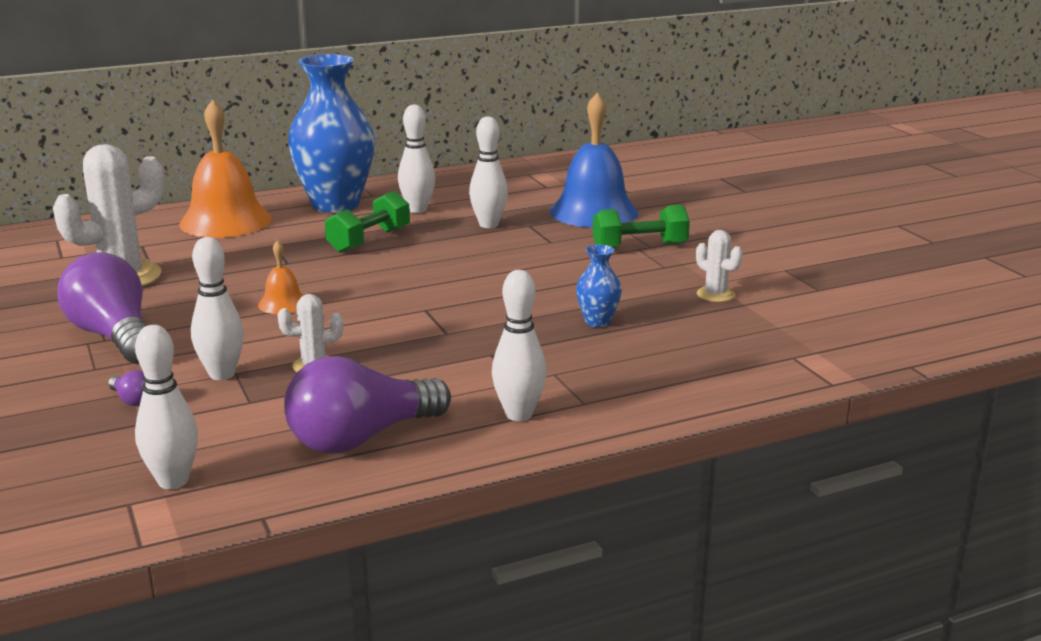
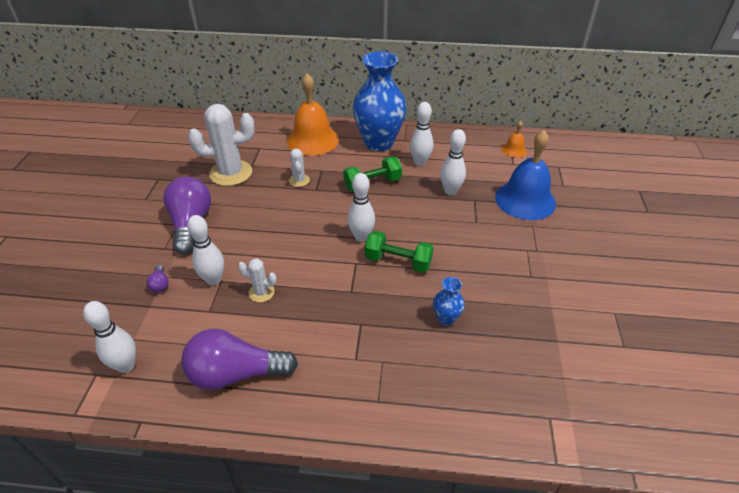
camera: 30 degrees right, 20 degrees up
orange bell [258,240,303,314] -> orange bell moved to [501,121,527,158]
white bowling pin [492,270,547,421] -> white bowling pin moved to [347,173,375,242]
green dumbbell [593,205,690,248] -> green dumbbell moved to [365,231,434,273]
white cactus [696,230,743,302] -> white cactus moved to [289,148,310,187]

